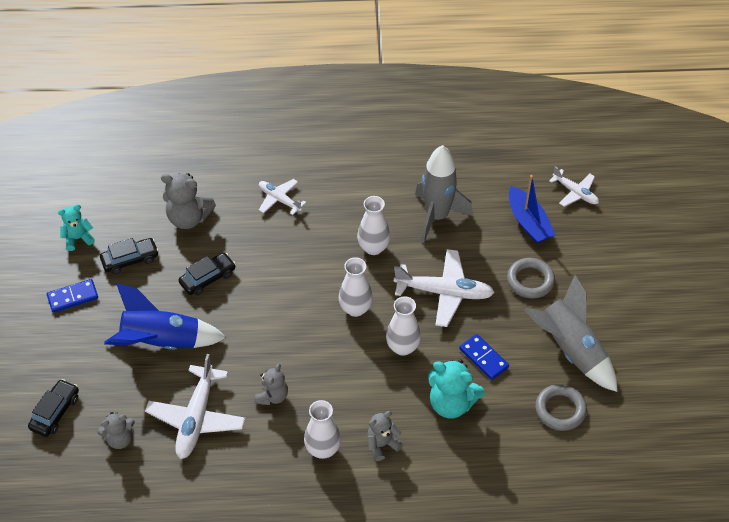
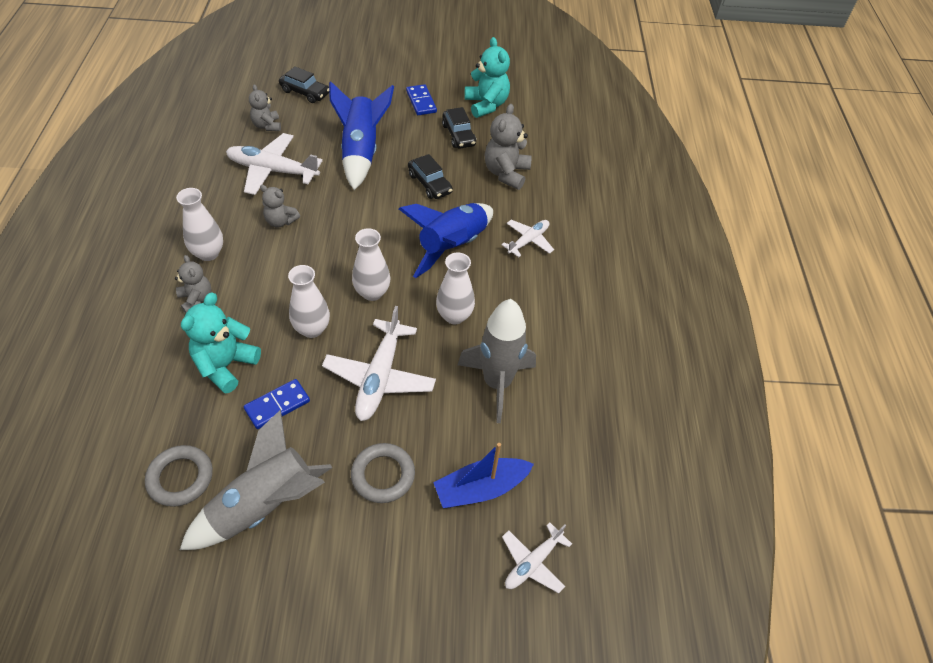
camera: 90 degrees right, 0 degrees up
turquoise teddy bear [58,204,95,251] -> turquoise teddy bear [465,37,510,118], size x1.60
none -> blue rocket [399,203,493,278]

